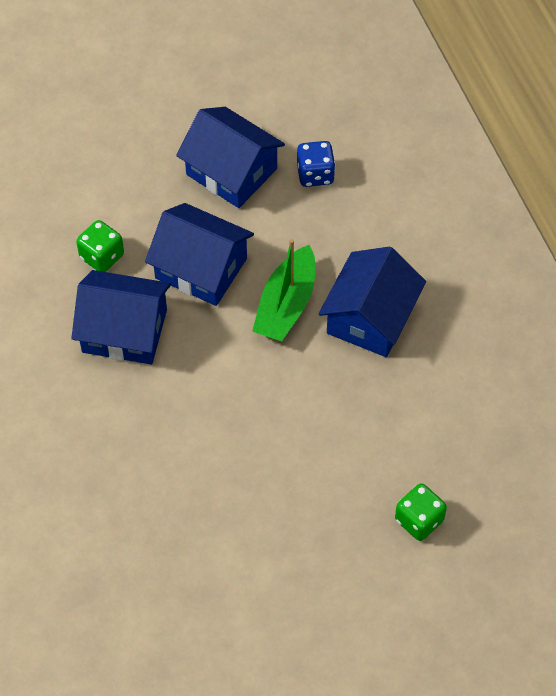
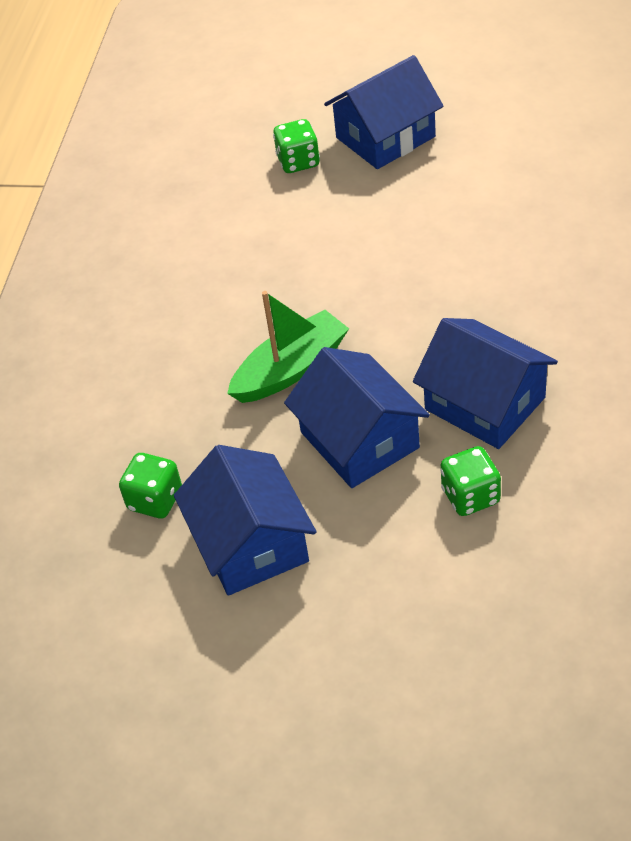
camera: 145 degrees left, 10 degrees down
blue dice [297,141,336,187] -> green dice [119,453,182,518]
blue house [318,247,426,357] -> blue house moved to [324,55,443,169]

